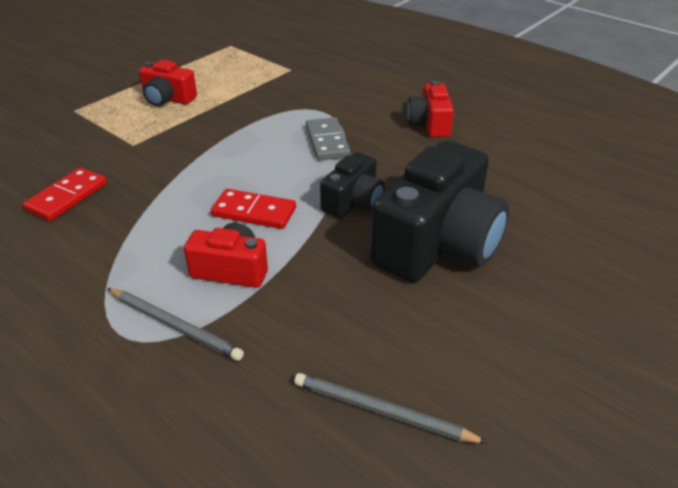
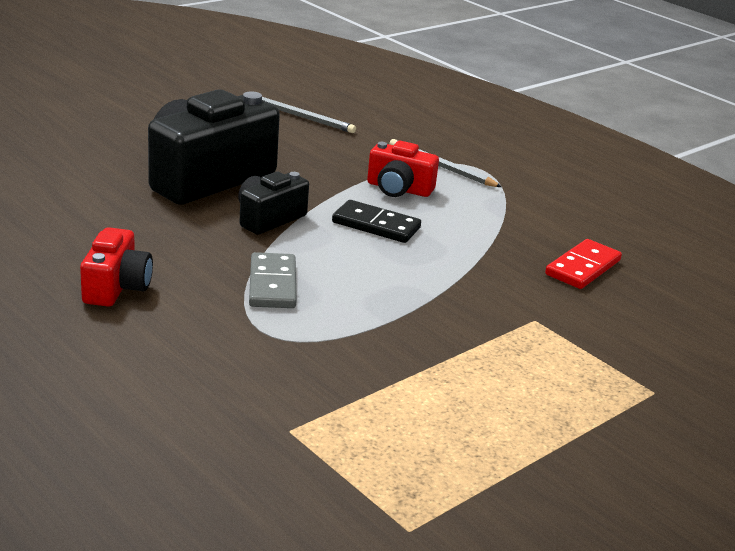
camera: 175 degrees left, 10 degrees down
red camera [139,60,197,107] -> none
red domino [211,189,296,229] -> black domino [332,200,421,243]

